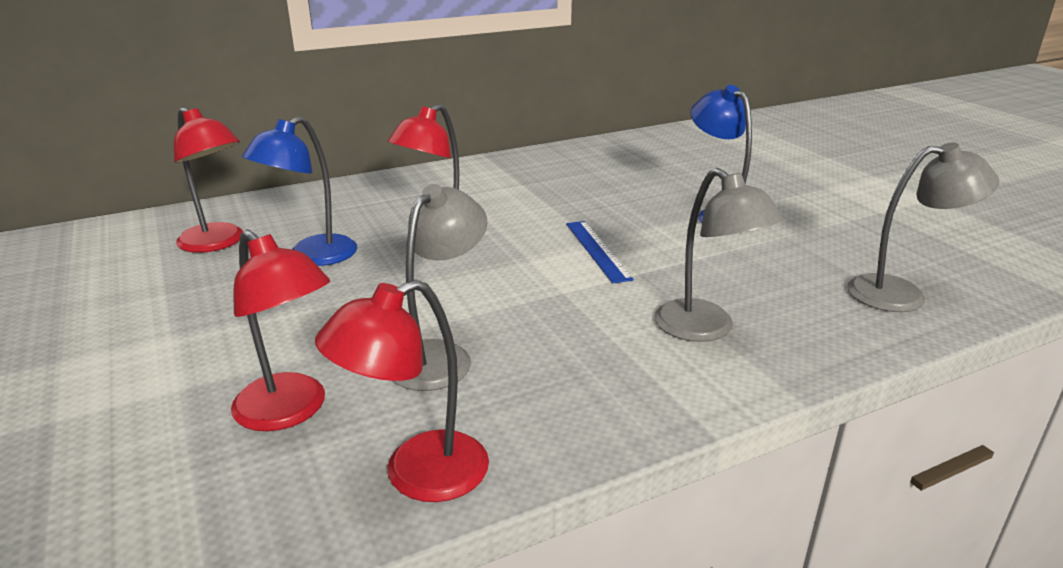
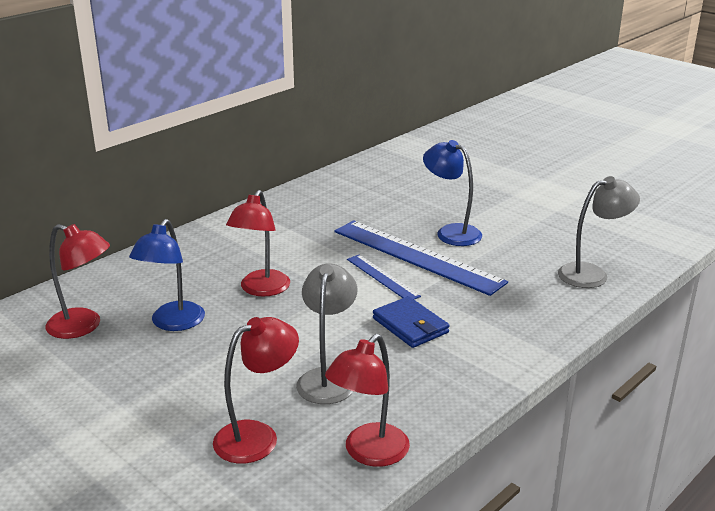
camera: 20 degrees left, 0 degrees up
red lamp [231,230,330,431] -> red lamp turned 60 degrees counterclockwise [213,317,299,463]
grey lamp [655,168,784,342] -> none
none -> blue ruler [334,220,508,296]
none -> blue wallet [373,296,450,348]

